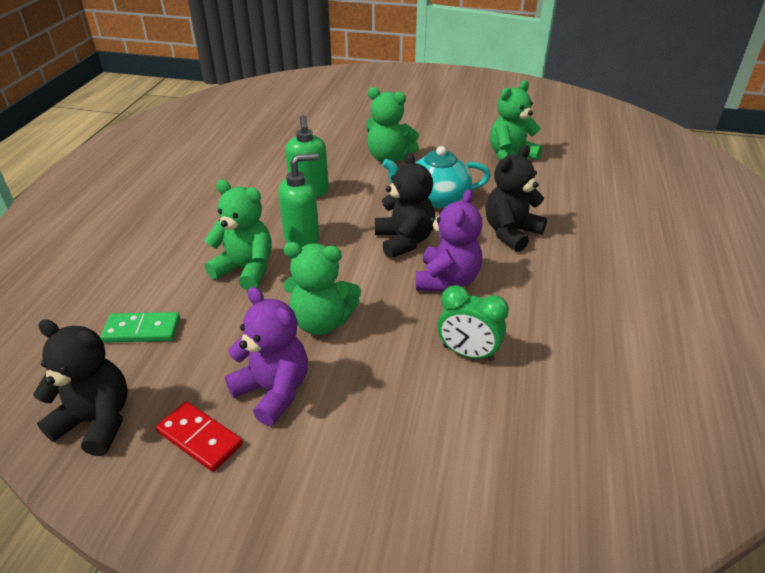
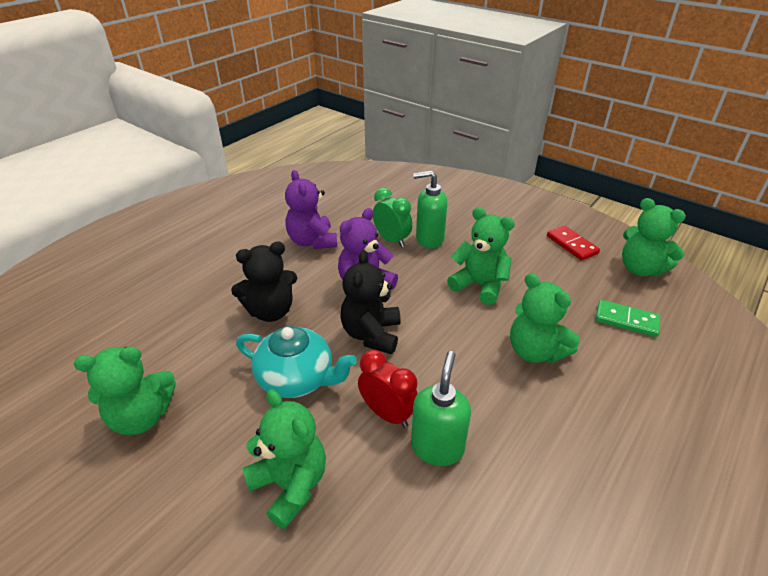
camera: 155 degrees left, 0 degrees up
black teddy bear [33,319,128,456] -> green teddy bear [622,198,686,276]
purple teddy bear [225,287,308,426] -> purple teddy bear moved to [285,170,337,249]
green soap dispenser [278,153,319,247] -> green soap dispenser moved to [413,170,447,248]
none -> red clock [358,350,418,428]

